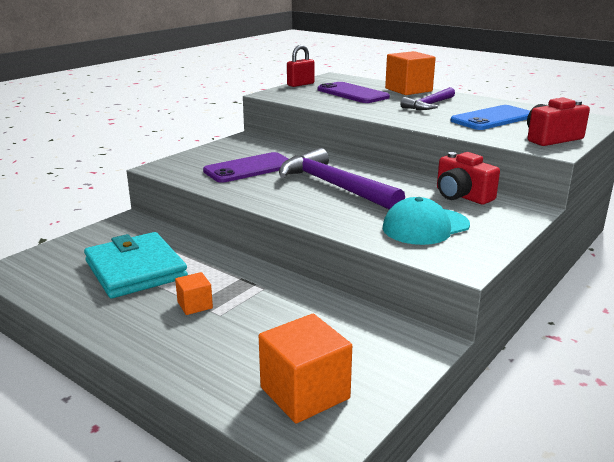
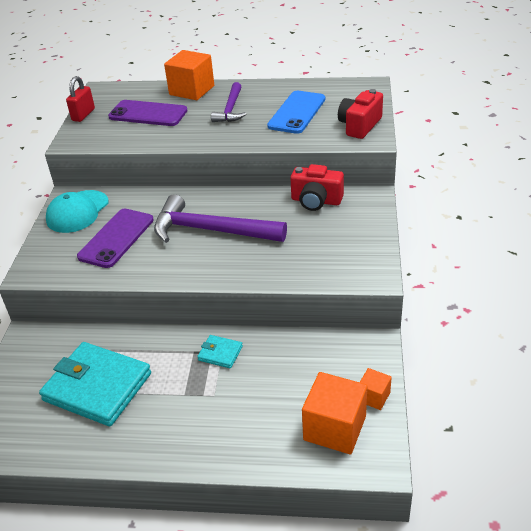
camera: 30 degrees left, 15 degrees up
orange cube [175,272,213,315] -> orange cube moved to [360,368,392,410]
turquoise cap [383,197,470,245] -> turquoise cap moved to [46,190,109,233]
none -> turquoise wallet [197,335,243,368]

